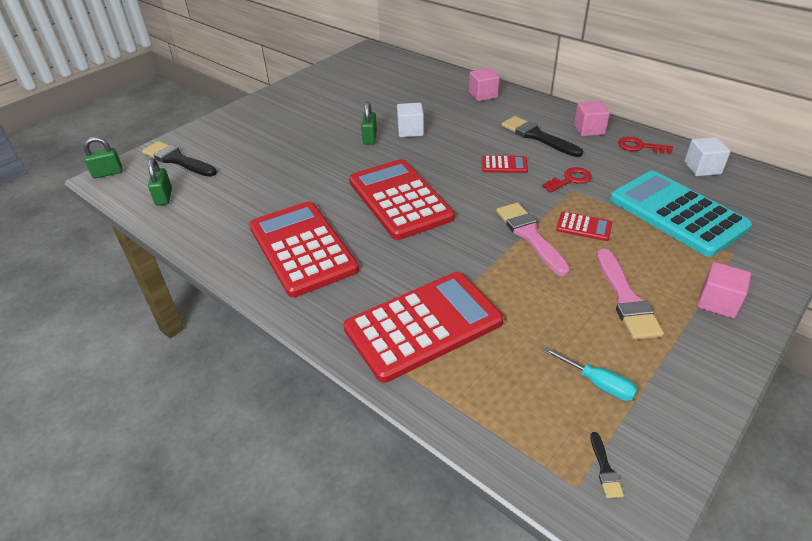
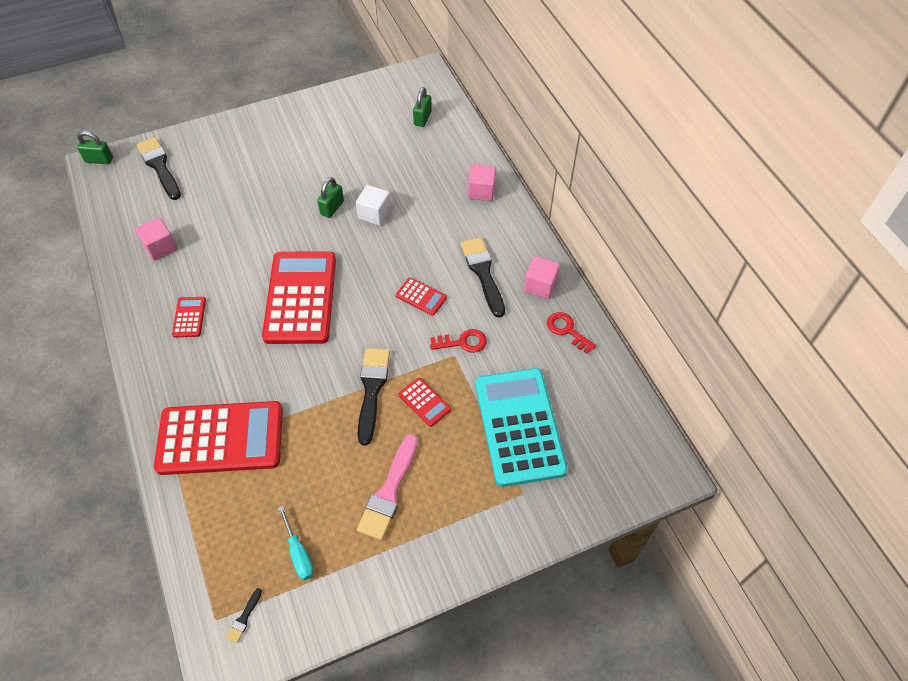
camera: 25 degrees right, 15 degrees up
green padlock [148,158,172,206] -> green padlock moved to [413,87,432,127]
red calculator [249,201,359,297] -> red calculator [172,297,206,337], size x0.42
pink brush [496,203,570,276] -> black brush [358,348,390,445]
white cube [685,137,731,176] -> none
pink cube [697,262,751,319] -> pink cube moved to [136,218,177,261]

